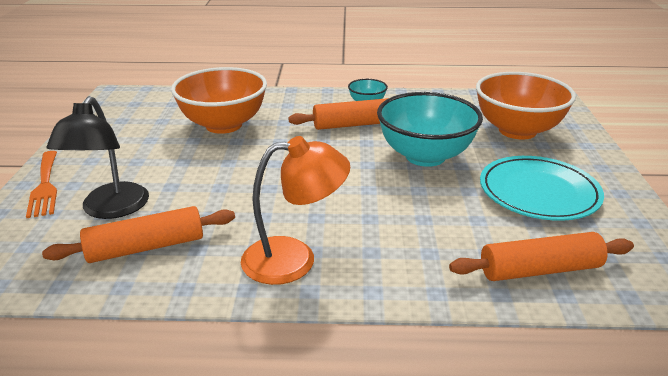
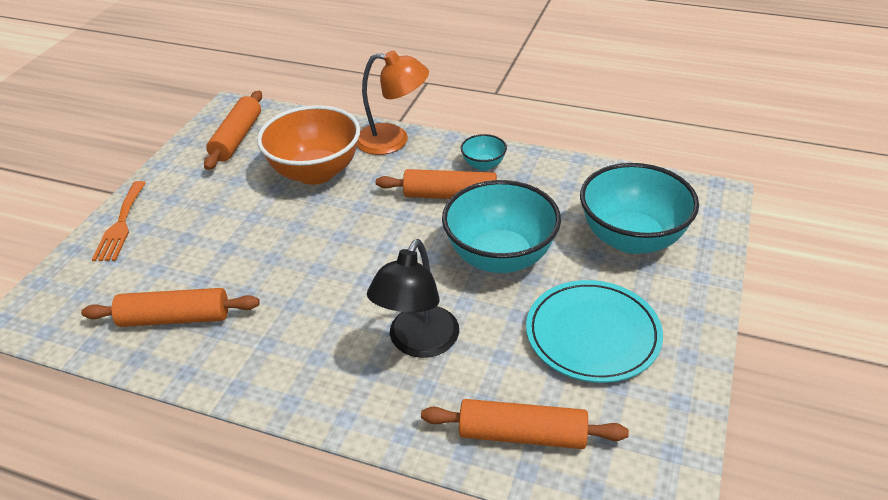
camera: 20 degrees right, 10 degrees up
black lamp [46,96,149,219] -> black lamp moved to [367,239,459,358]
orange lamp [241,136,350,285] -> orange lamp moved to [357,50,429,155]
orange bowl [476,72,576,140] -> turquoise bowl [580,163,699,254]
none -> orange rolling pin [204,91,262,170]

